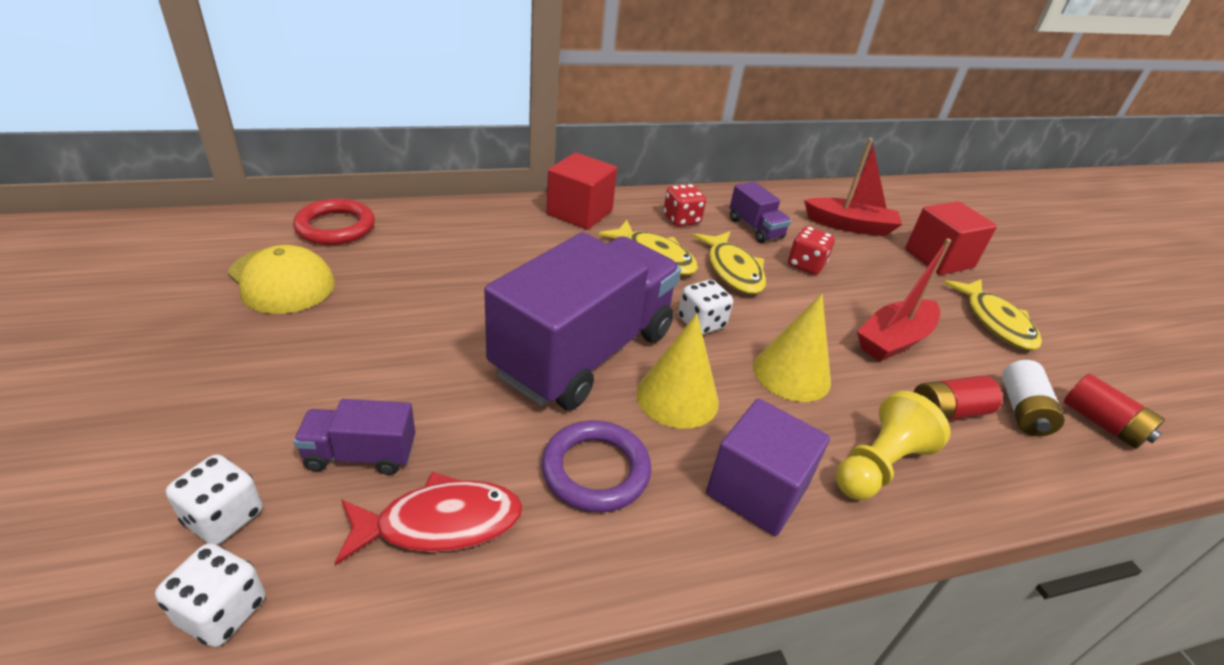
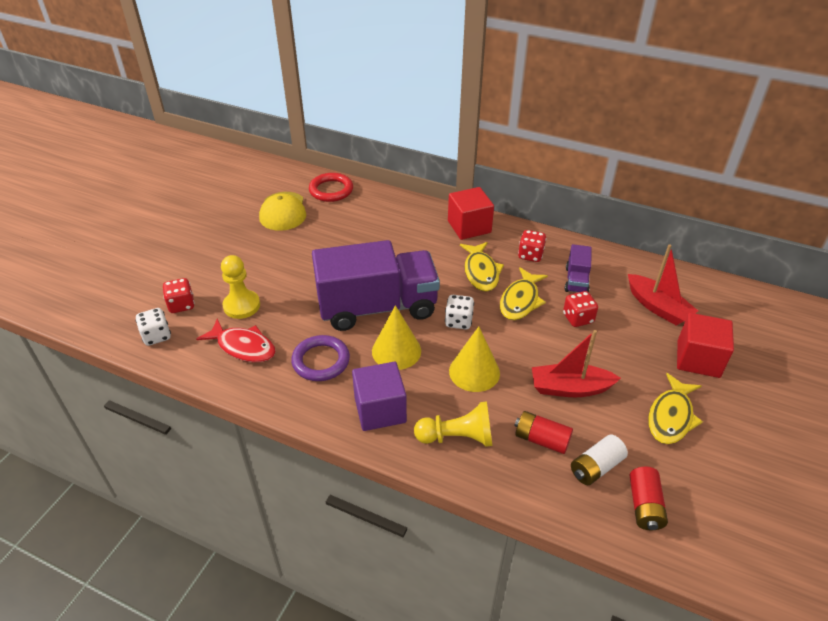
camera: 45 degrees right, 5 degrees up
white dice [166,454,262,545] -> red dice [163,278,195,313]
purple truck [293,399,415,475] -> yellow pawn [221,255,260,319]

